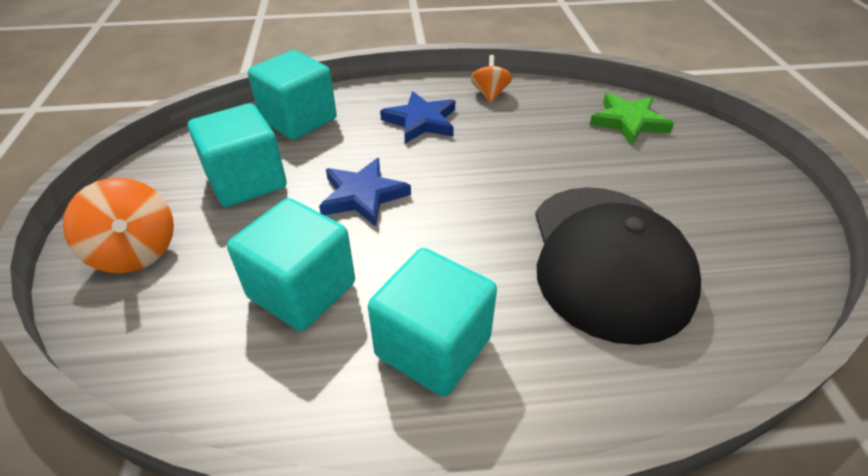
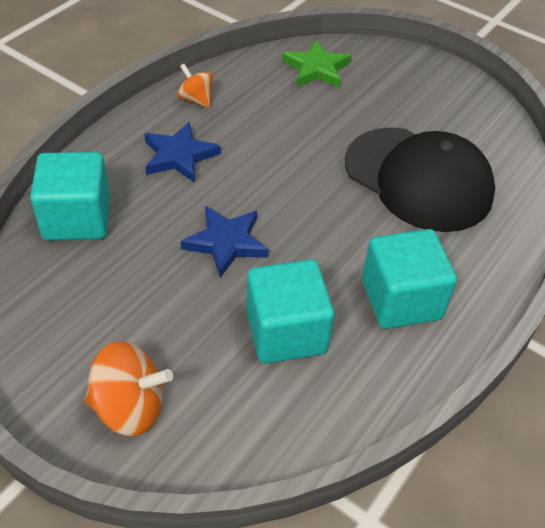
camera: 50 degrees left, 5 degrees up
turquoise cube [188,103,287,207] -> none

